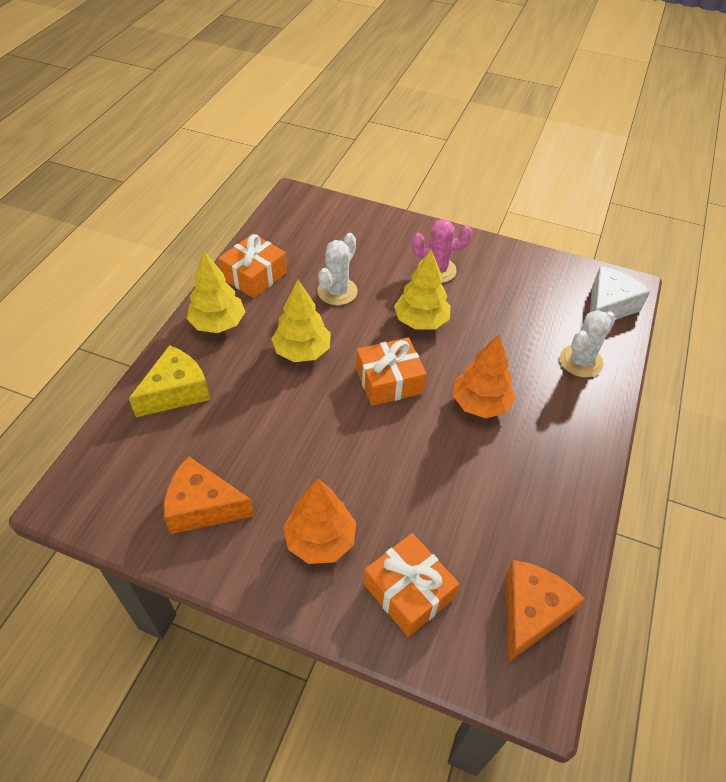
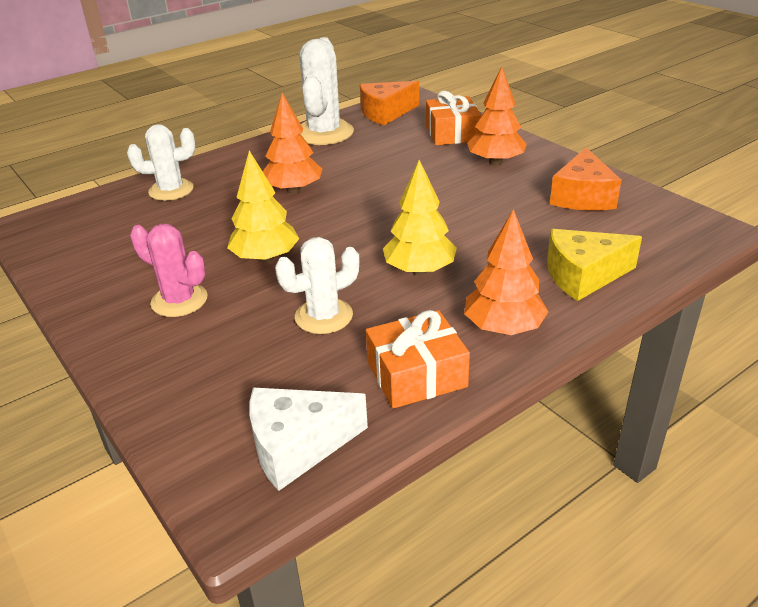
camera: 145 degrees left, 15 degrees down
orange cheese [164,456,254,534] -> orange cheese turned 60 degrees clockwise [550,147,622,211]
yellow tree [187,251,245,333] -> orange tree [464,209,548,335]
orange gift [356,337,427,406] -> none
white cheese [590,266,650,320] -> white cheese moved to [250,388,368,491]
none -> white cactus [299,37,354,145]

